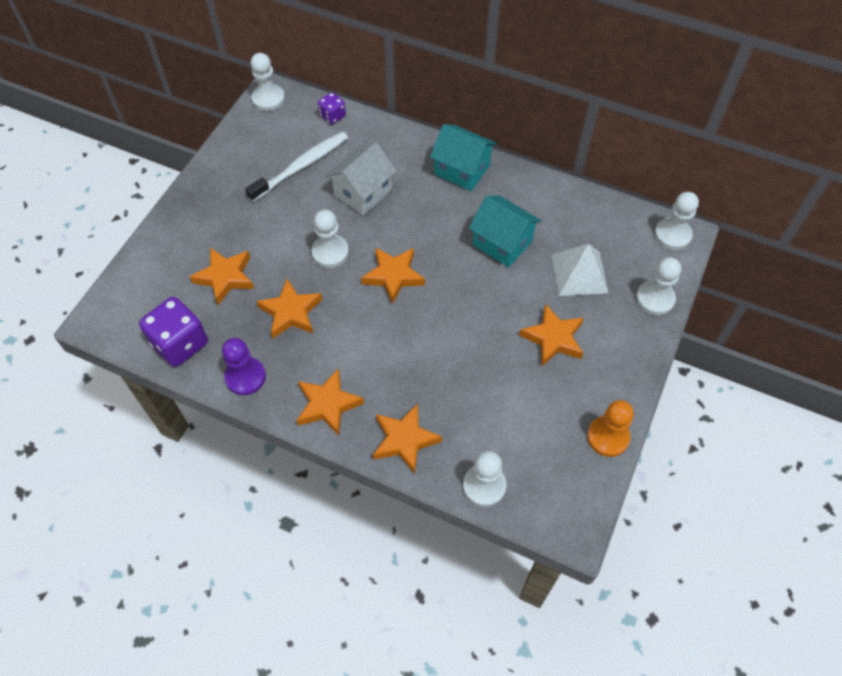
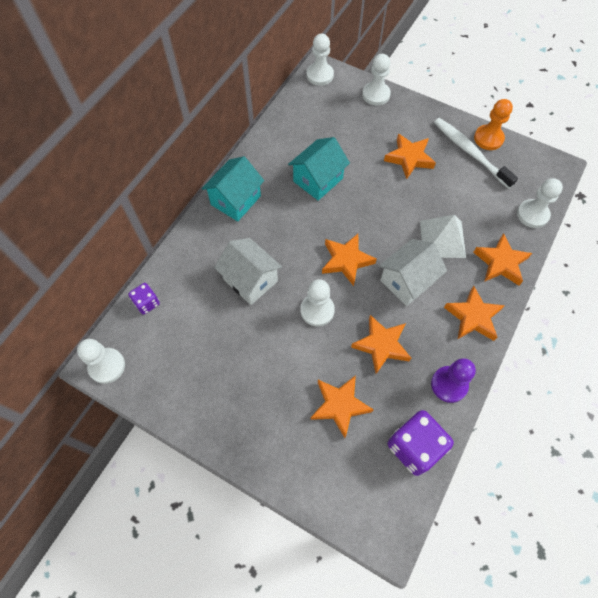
camera: 85 degrees left, 5 degrees up
white toothbrush [245,132,348,202] -> white toothbrush moved to [434,118,518,189]
white pyramid [552,244,608,296] -> white pyramid moved to [420,215,466,258]
none -> white house [379,239,447,306]

